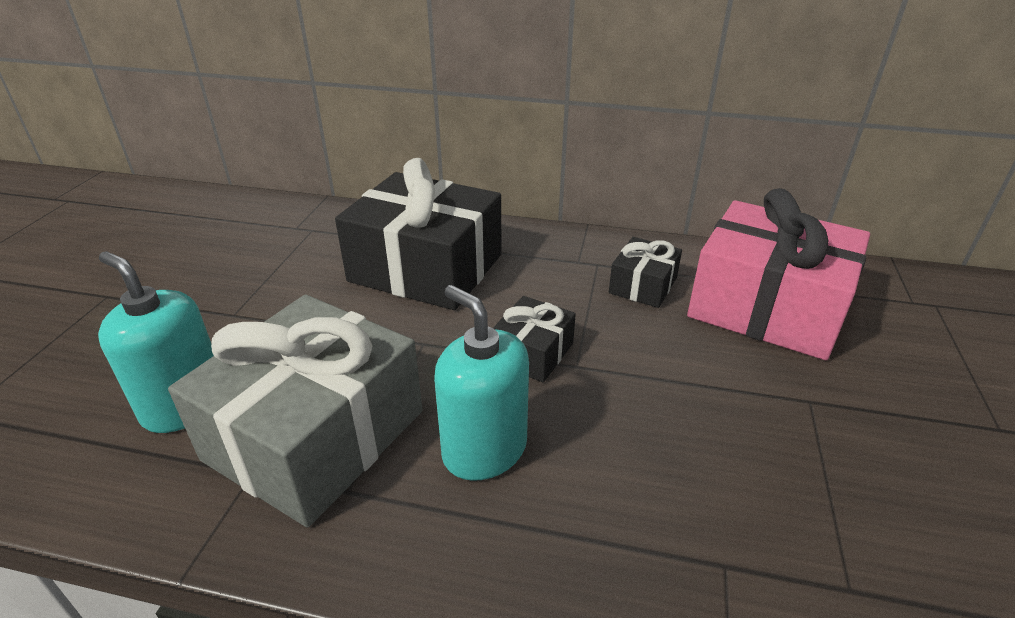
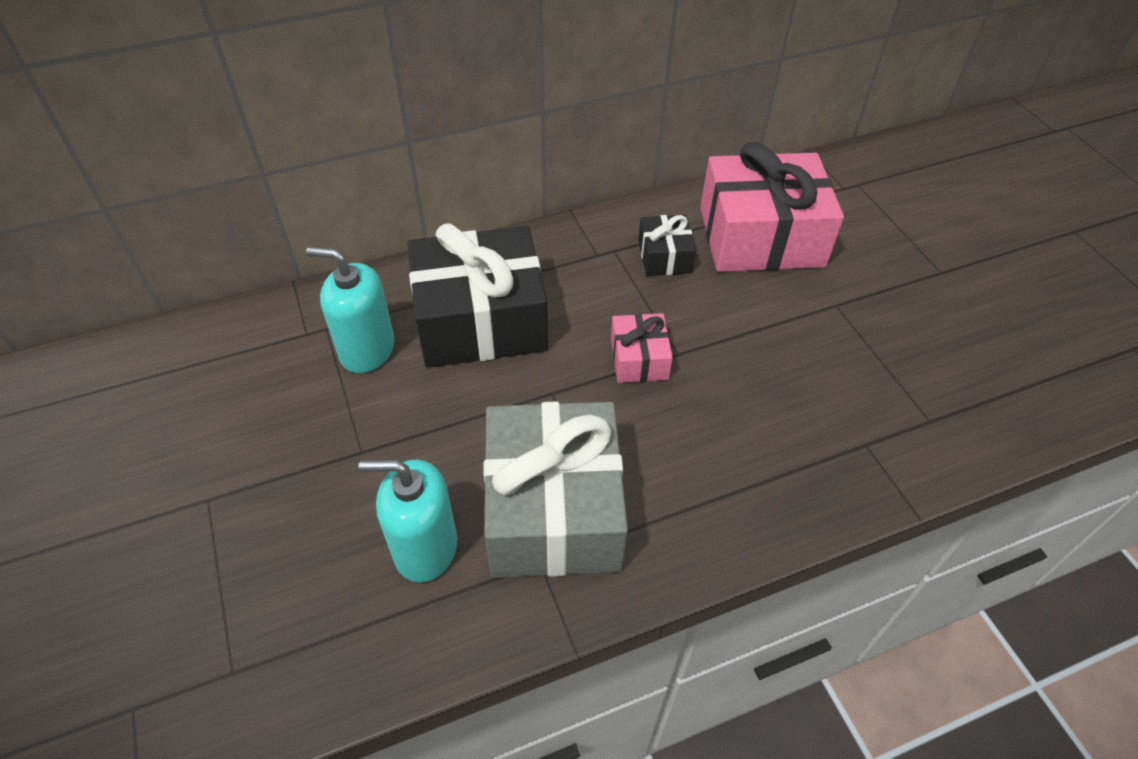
camera: 35 degrees left, 15 degrees up
turquoise soap dispenser [434,285,529,481] -> turquoise soap dispenser moved to [306,247,395,373]
black gift [493,296,576,382] -> pink gift [611,313,673,383]

